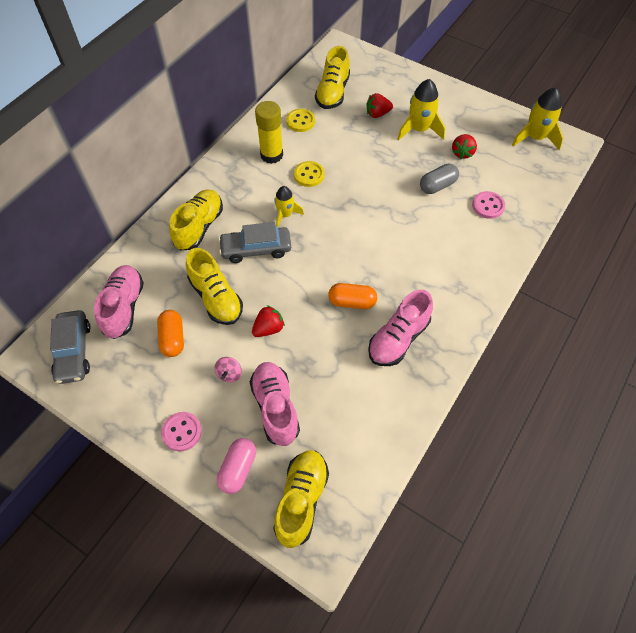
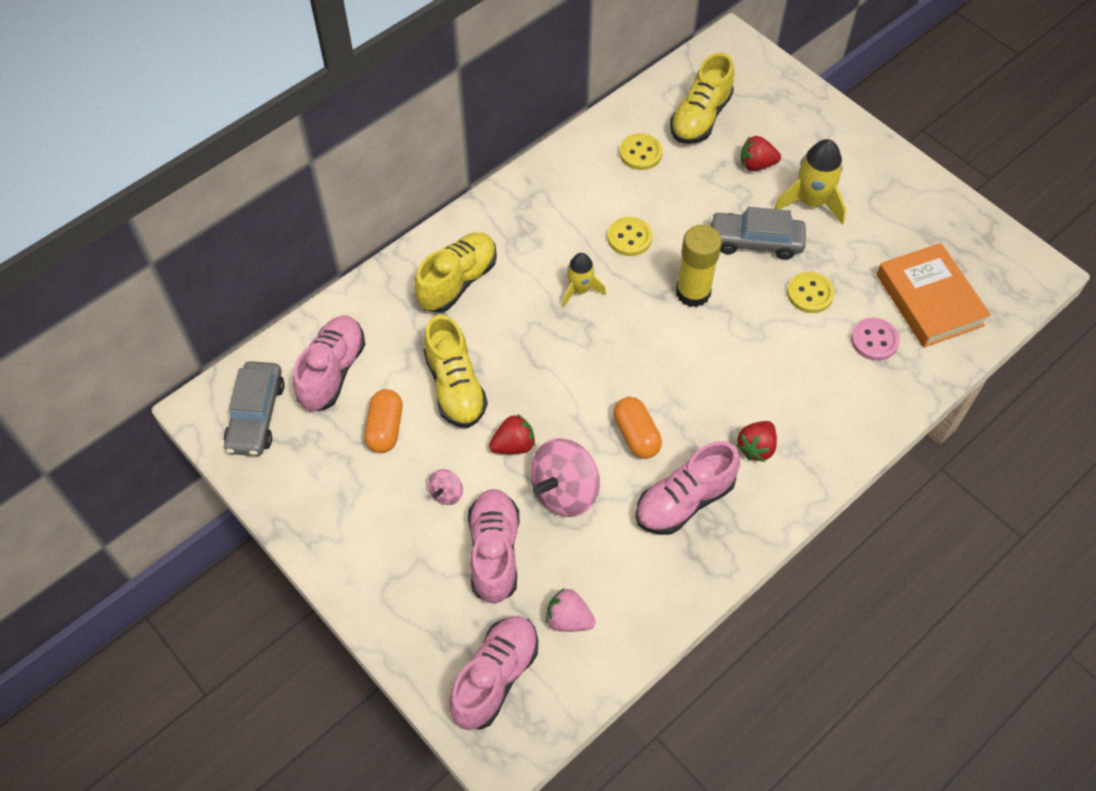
camera: 15 degrees right, 0 degrees up
pink button [161,412,202,451] -> none
pink capsule [217,438,256,494] -> none
grey car [218,222,291,263] -> grey car moved to [710,207,806,260]
yellow glue stick [255,101,283,164] -> yellow glue stick moved to [676,225,722,307]
yellow shoe [273,450,329,548] -> pink shoe [449,616,538,730]
orange capsule [328,283,377,309] -> orange capsule turned 45 degrees clockwise [614,397,662,459]
grey capsule [420,164,459,194] -> yellow button [787,272,834,313]
red strawberry [452,134,477,159] -> red strawberry moved to [736,421,777,462]
yellow rocket [512,87,563,150] -> none
none -> pink spinning top [530,438,600,517]
none -> pink strawberry [546,588,595,632]
none -> orange book [876,243,991,348]

